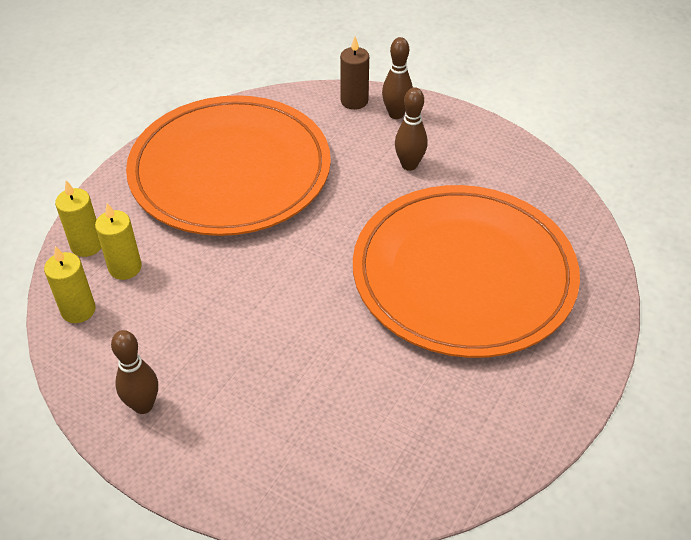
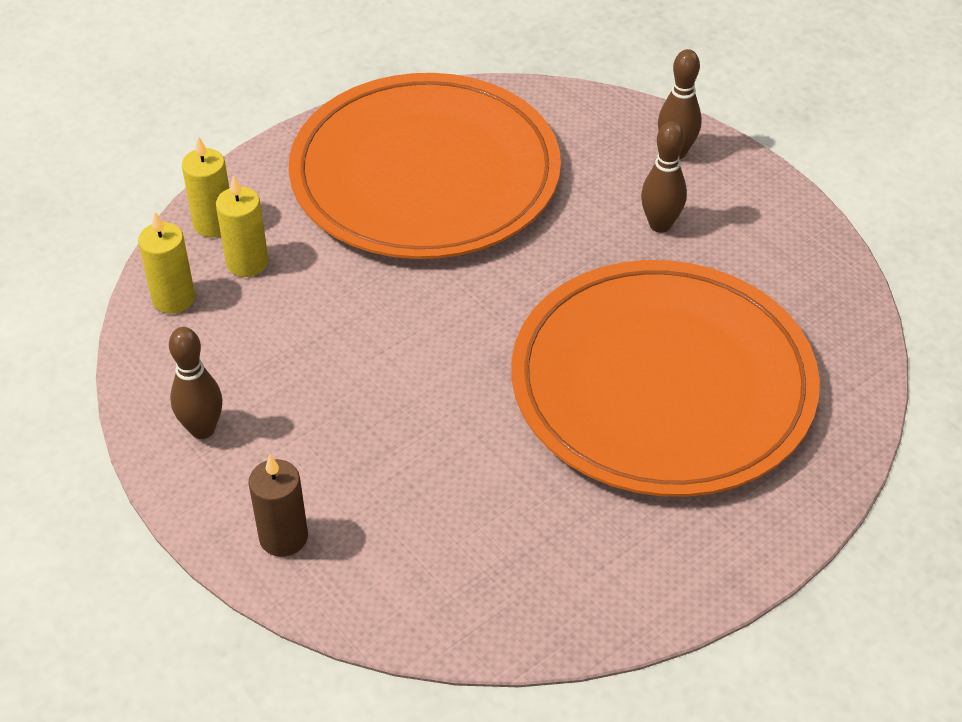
camera: 20 degrees right, 0 degrees up
brown candle [340,36,369,110] -> brown candle moved to [248,455,308,557]

